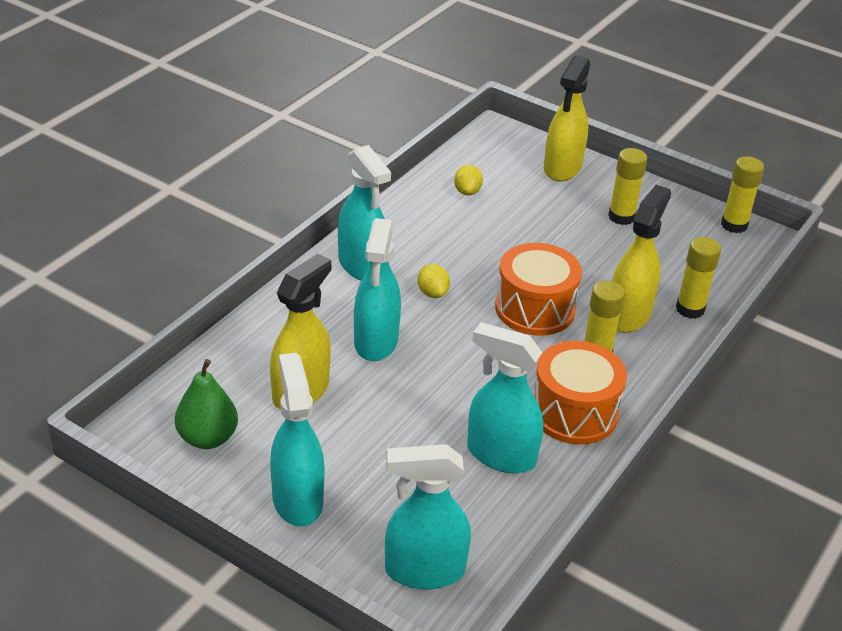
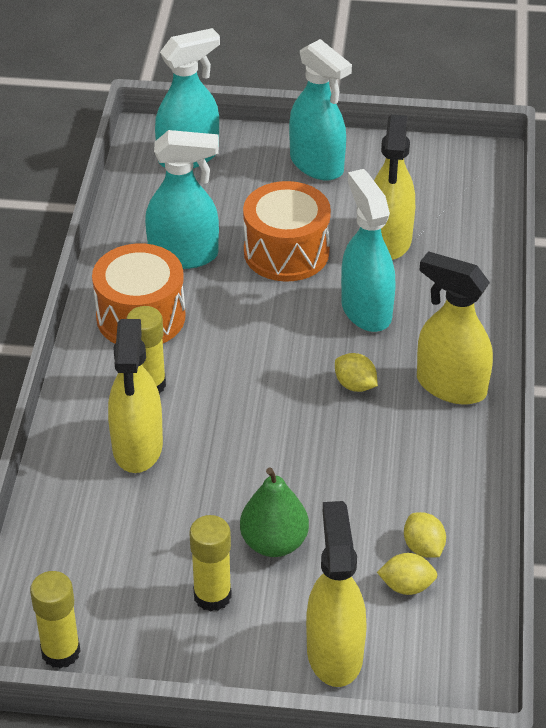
camera: 155 degrees right, 5 degrees up
green pear [175,359,238,449] -> green pear moved to [240,467,309,557]
turquoise spray bottle [338,145,391,281] -> yellow spray bottle [417,251,493,405]
orange drum [495,243,582,336] -> orange drum moved to [243,181,331,282]
yellow glue stick [676,237,721,319] -> none
none -> yellow lemon [377,553,438,595]

